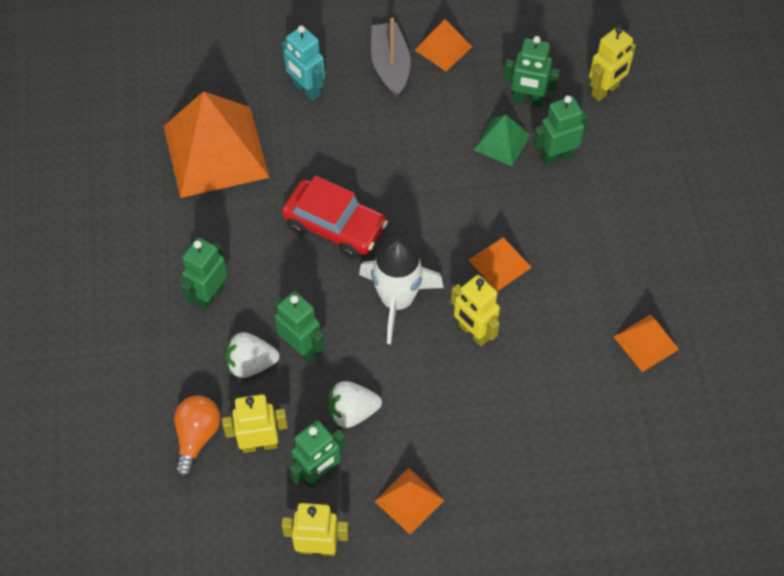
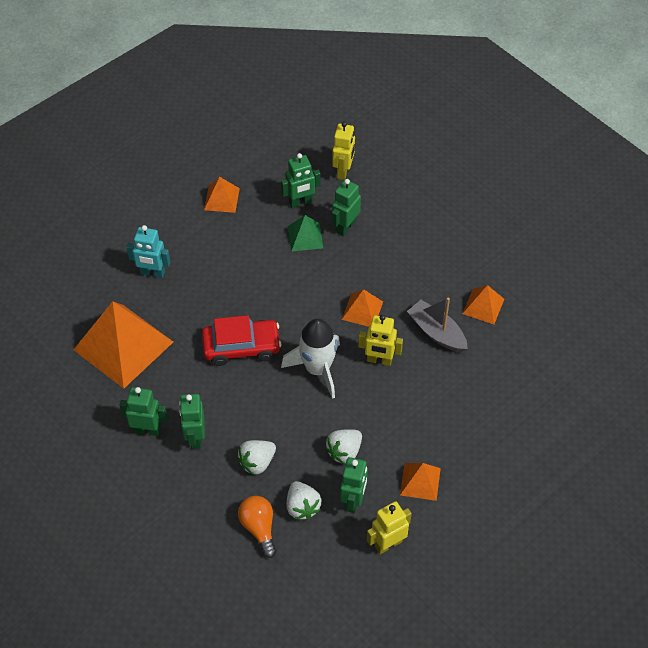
camera: 35 degrees left, 5 degrees down
yellow robot [222,394,288,453] -> white strawberry [286,481,321,520]
green robot [275,291,325,362] -> green robot moved to [120,387,168,436]
grey boat [371,18,411,97] -> grey boat moved to [407,298,468,352]

